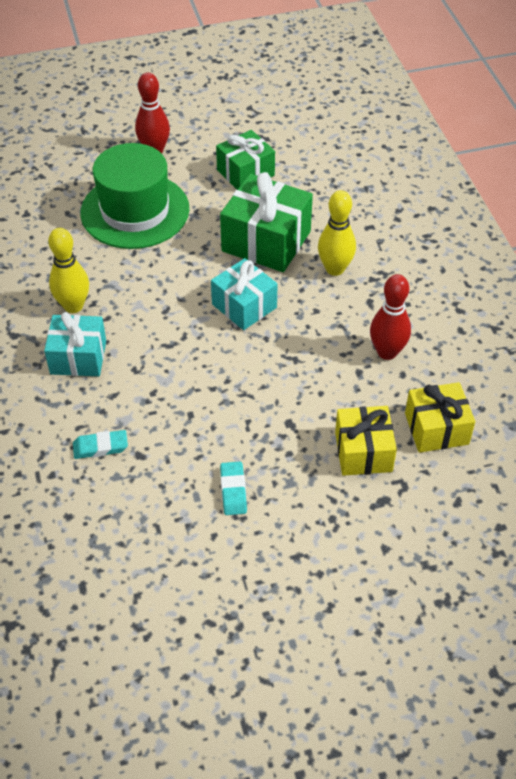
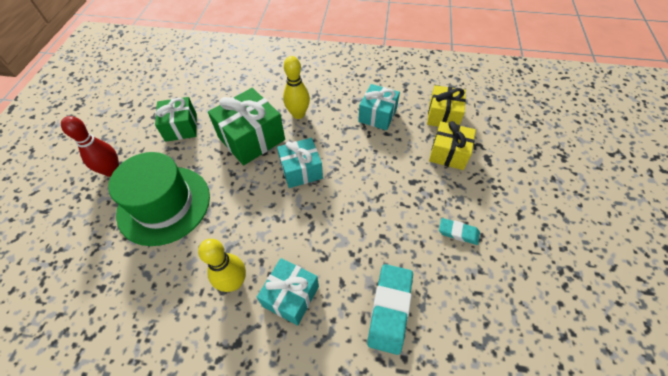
camera: 65 degrees left, 5 degrees up
turquoise eraser [73,430,128,459] -> turquoise eraser [367,264,413,355], size x1.78
red bowling pin [370,274,411,360] -> turquoise gift [358,84,400,130]

